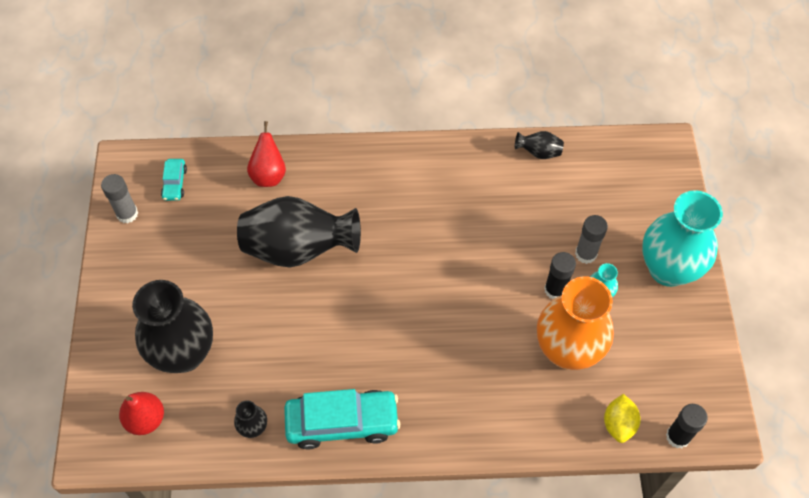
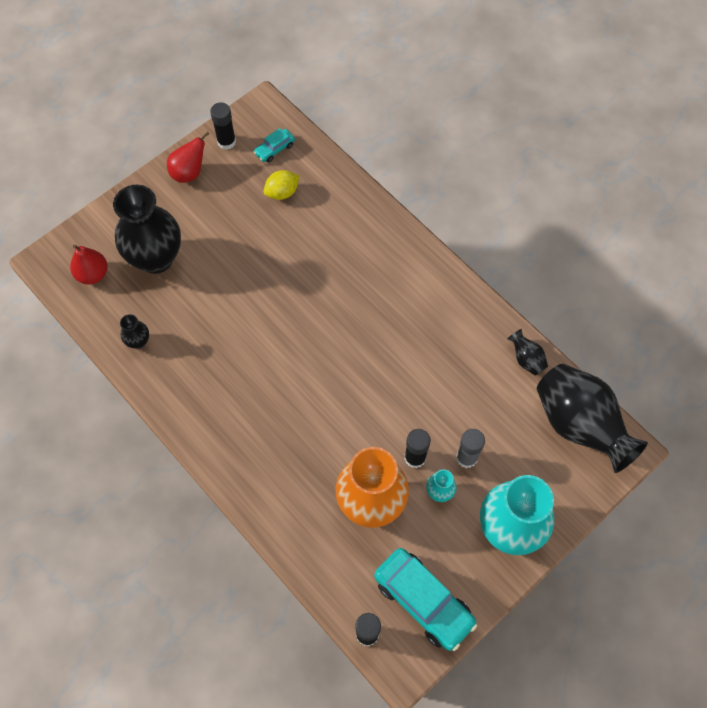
camera: 50 degrees right, 5 degrees up
grey glue stick [101,174,138,223] -> black glue stick [210,102,236,150]
black vase [237,196,361,268] -> black vase moved to [537,364,648,473]
red pear [247,121,286,187] -> red pear moved to [167,132,209,183]
turquoise car [284,389,400,449] -> turquoise car moved to [374,548,477,651]
yellow lemon [604,394,641,443] -> yellow lemon moved to [263,170,300,200]

